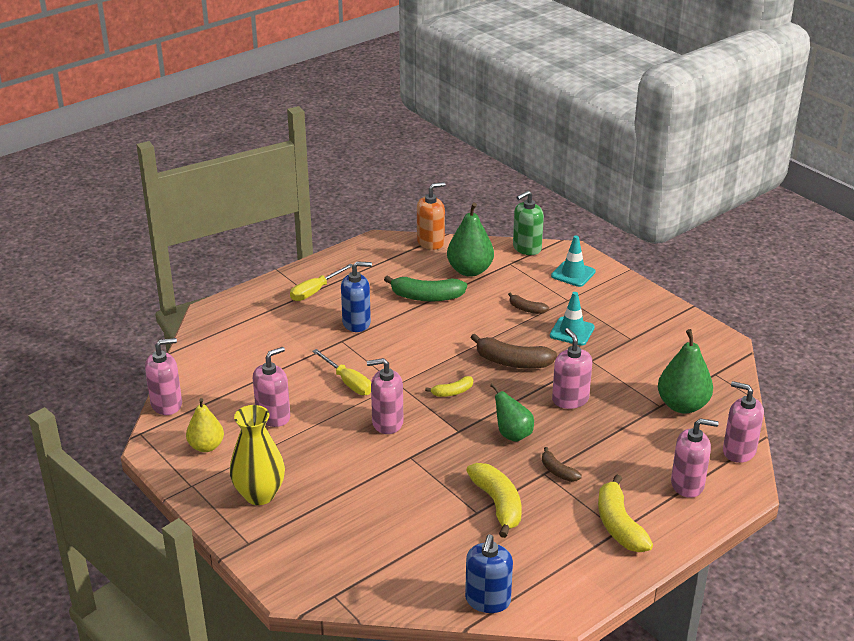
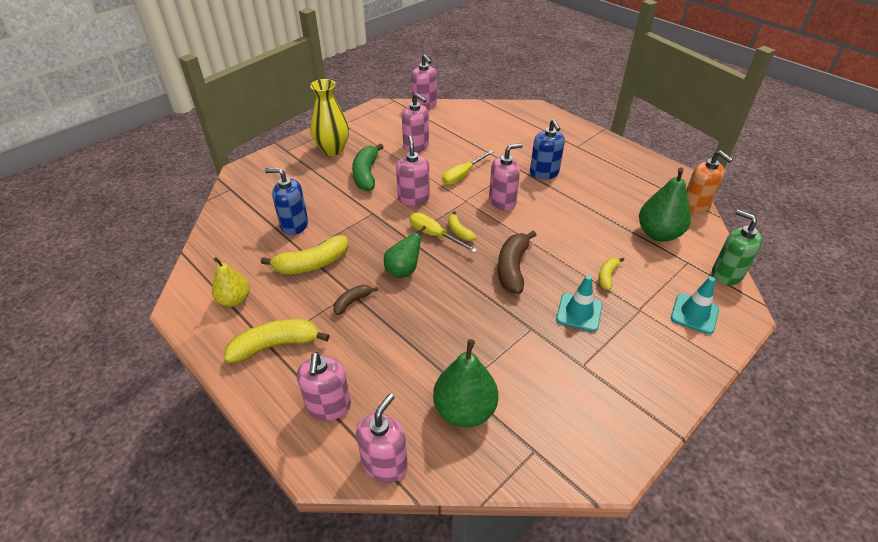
camera: 85 degrees right, 10 degrees up
yellow pear [186,398,224,452] -> yellow pear moved to [212,257,250,307]
yellow screwdriver [290,263,352,301] -> yellow screwdriver moved to [410,213,477,253]
green banana [384,276,467,301] -> green banana moved to [352,143,383,191]
blue soap dispenser [465,534,513,613] -> blue soap dispenser moved to [265,168,308,235]
brown banana [508,292,549,314] -> yellow banana [599,258,624,290]
pink soap dispenser [552,328,592,409] -> pink soap dispenser moved to [489,143,523,211]

